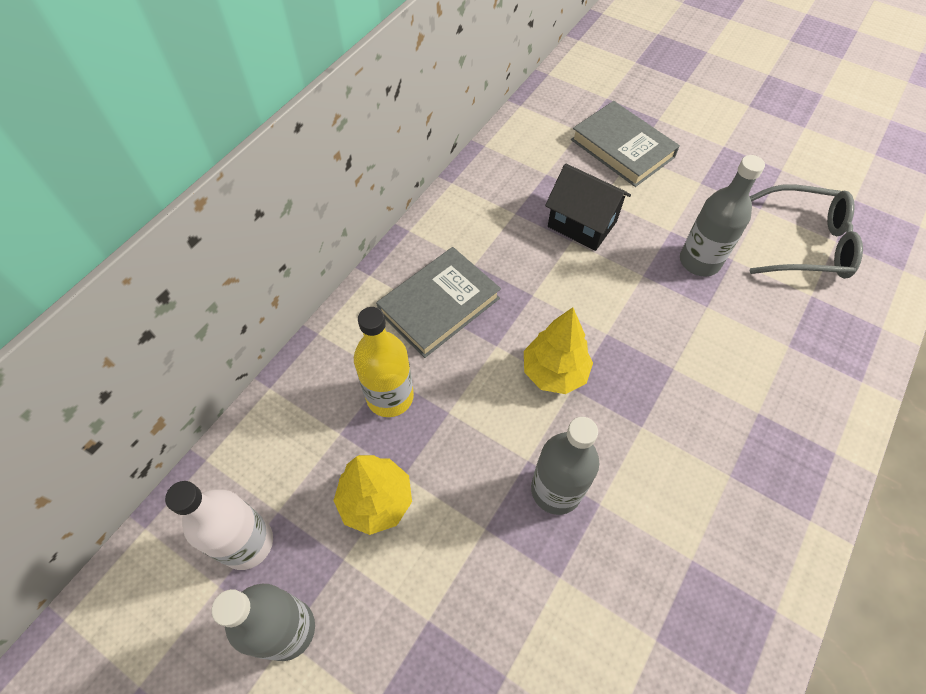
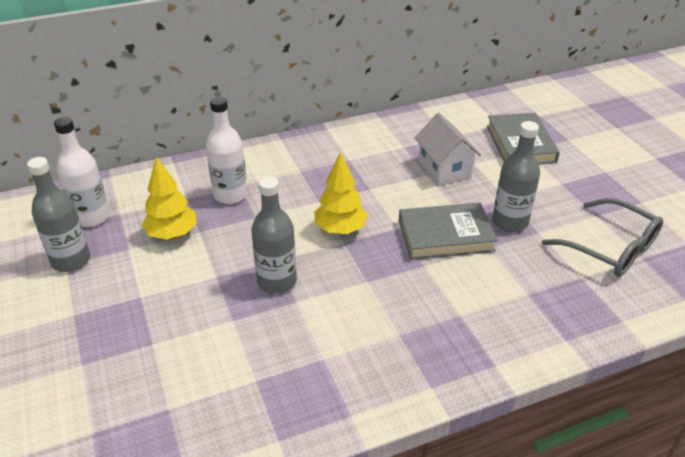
camera: 35 degrees right, 20 degrees down
yellow bottle [354,307,414,417] -> white bottle [206,96,248,204]
grey book [376,247,501,358] -> grey book moved to [399,203,498,260]
black house [545,163,631,251] -> white house [415,113,481,186]

